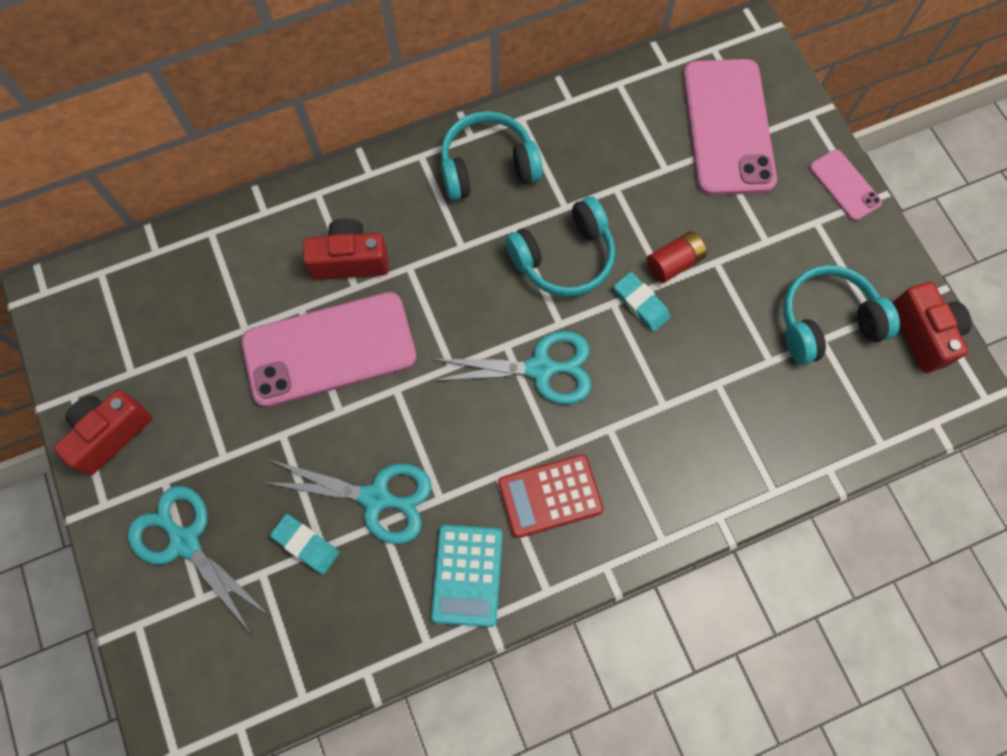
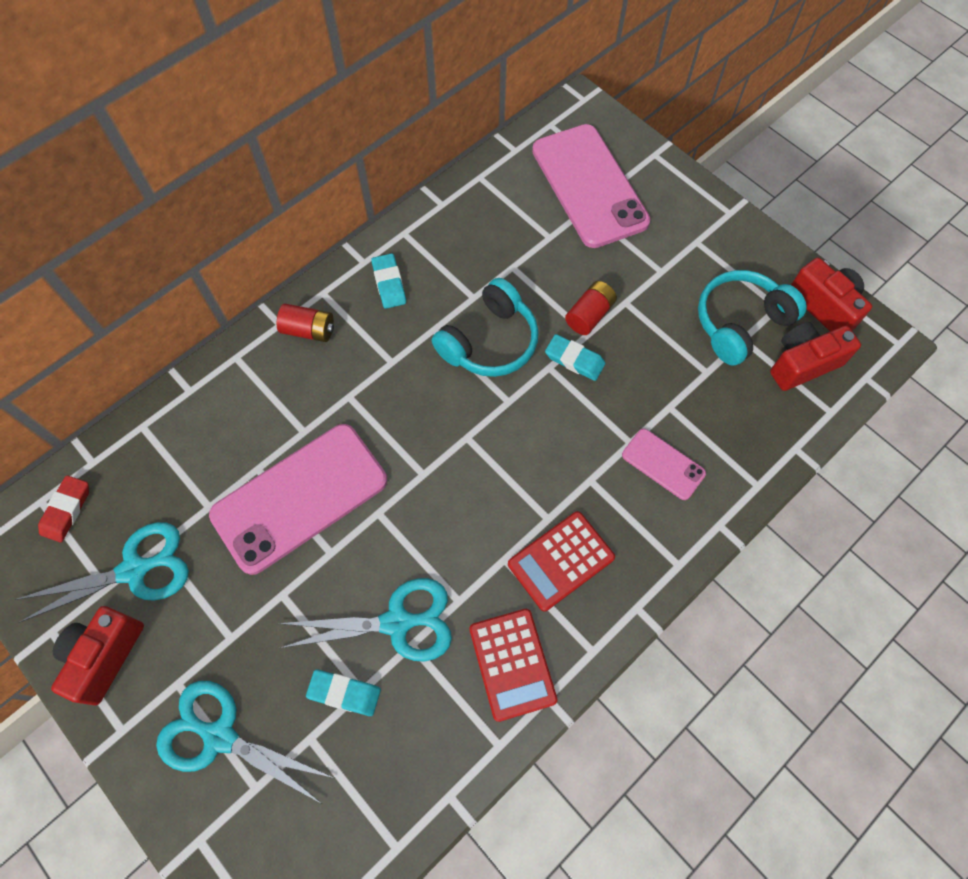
camera: 20 degrees left, 5 degrees down
red camera [303,218,389,280] -> red camera moved to [770,322,861,391]
turquoise scissors [431,331,592,404] -> turquoise scissors moved to [14,522,189,623]
turquoise calculator [431,525,503,627] -> red calculator [469,609,557,722]
turquoise headphones [441,111,543,201] -> turquoise eraser [371,253,406,309]
pink phone [809,150,882,221] -> pink phone moved to [622,429,706,500]
none -> red eraser [38,475,89,542]
none -> red battery [277,304,334,342]

